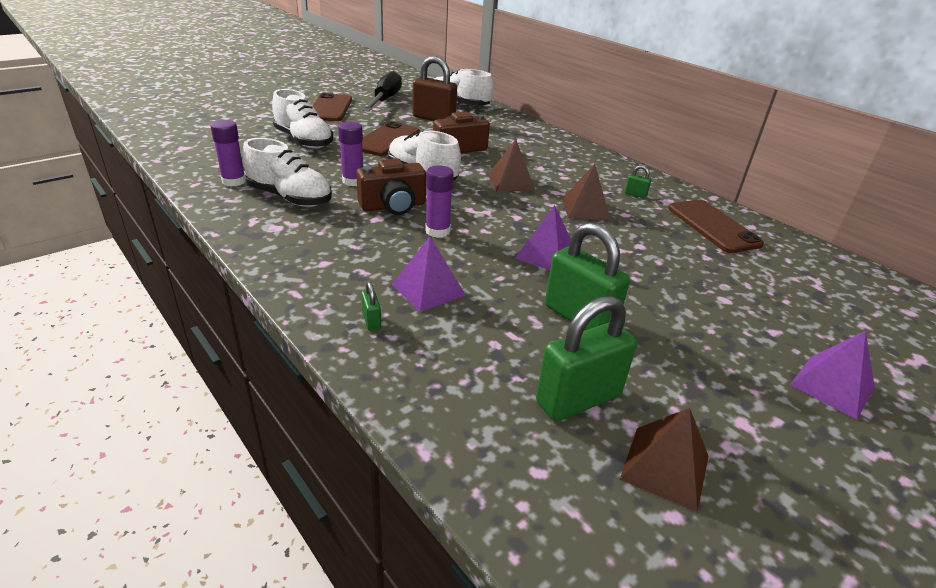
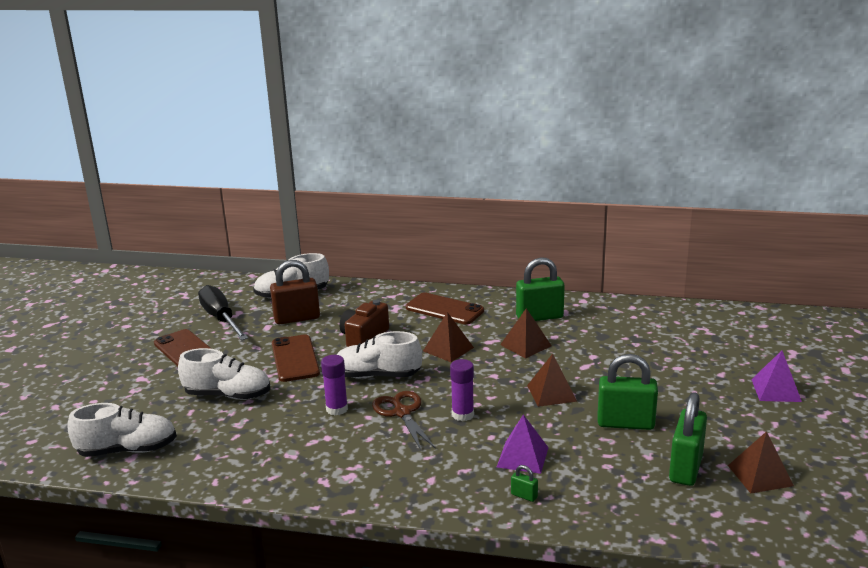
camera: 35 degrees left, 10 degrees down
purple glue stick [210,120,246,187] -> none
white shoe [242,138,332,207] -> white shoe moved to [68,403,177,457]
brown camera [356,158,426,215] -> brown scissors [372,391,436,450]
purple pyramid [515,205,571,270] -> brown pyramid [527,354,577,407]
green padlock [625,165,651,198] -> green padlock [516,257,565,321], size x2.39
brown phone [668,200,764,253] -> brown phone moved to [406,292,484,324]

